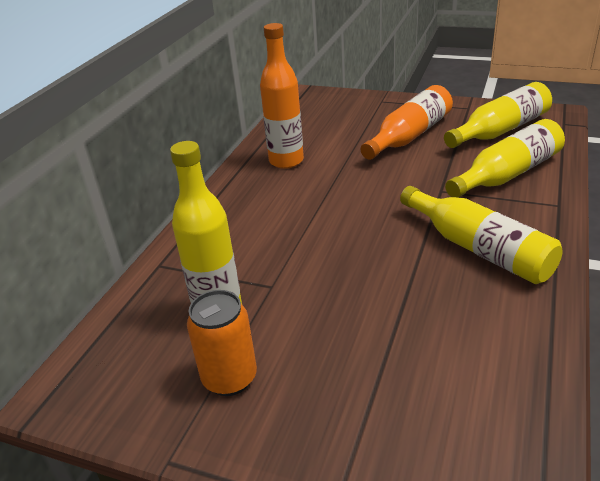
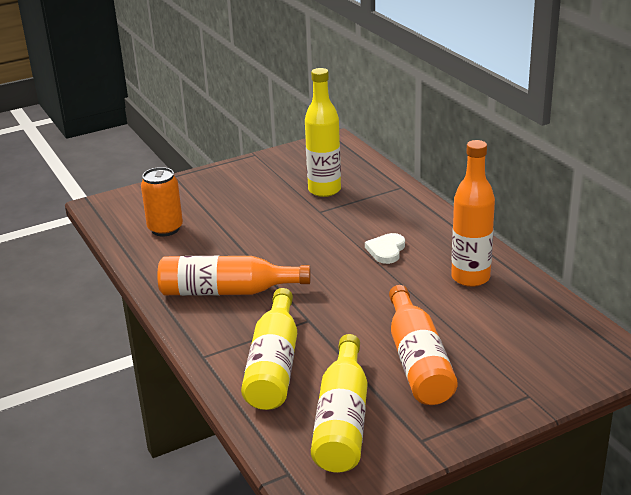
camera: 130 degrees right, 5 degrees down
orange can [187,290,257,396] -> orange can moved to [141,167,183,236]
yellow bottle [400,186,563,284] -> orange bottle [158,256,311,296]
none -> white heart [365,233,405,264]

